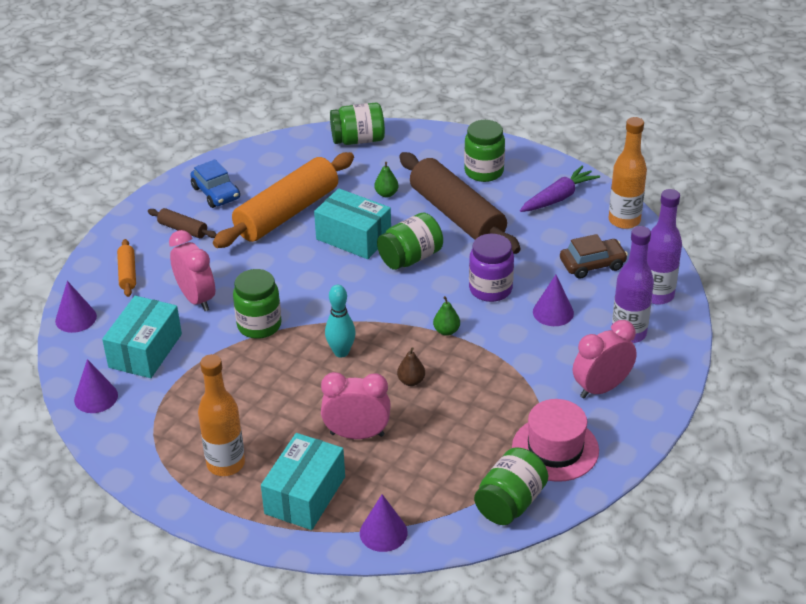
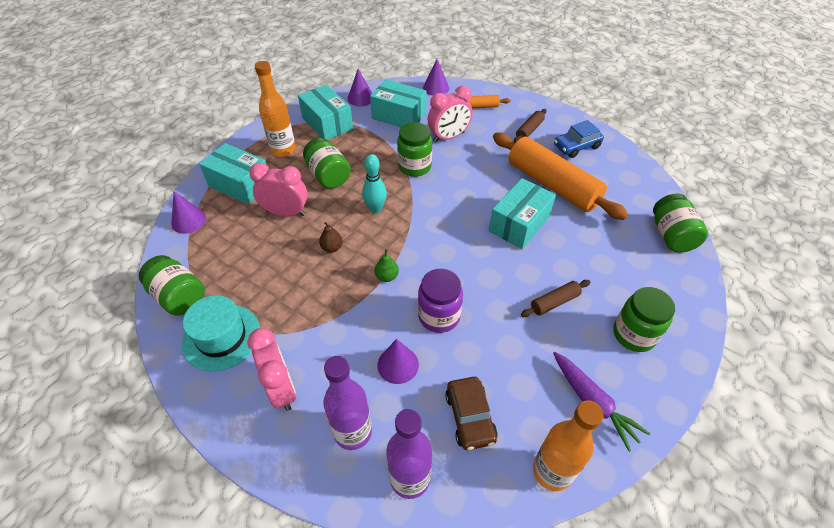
camera: 95 degrees right, 10 degrees up
pink clock [321,372,391,439] -> pink clock turned 90 degrees counterclockwise [249,163,308,217]
green pear [374,162,399,197] -> none
green jar [377,213,443,270] -> green jar moved to [303,138,351,189]
brown rolling pin [399,152,521,254] -> brown rolling pin [521,280,590,317], size x0.44
pink hat [512,399,599,482] -> turquoise hat [182,295,260,372]
none -> turquoise box [298,84,353,140]

